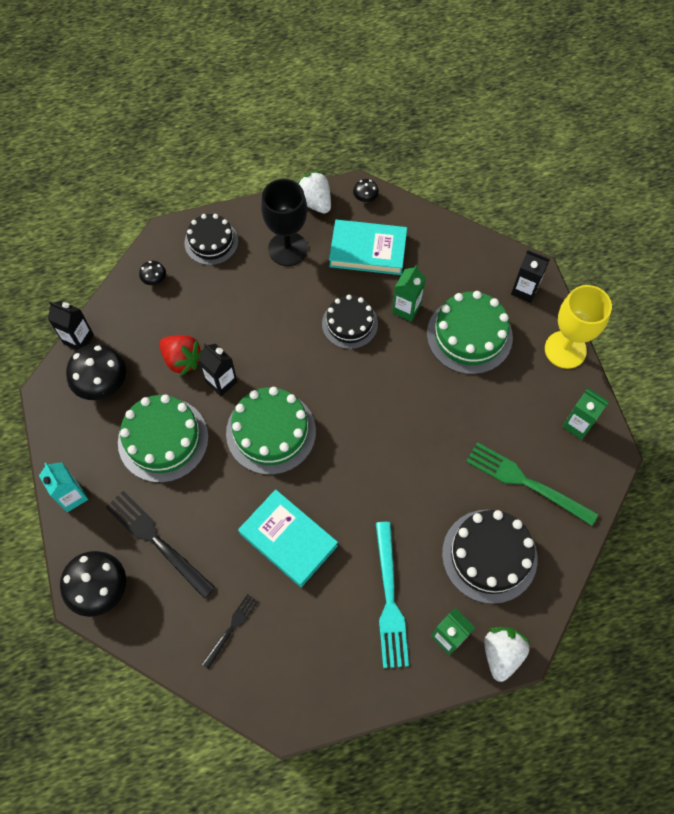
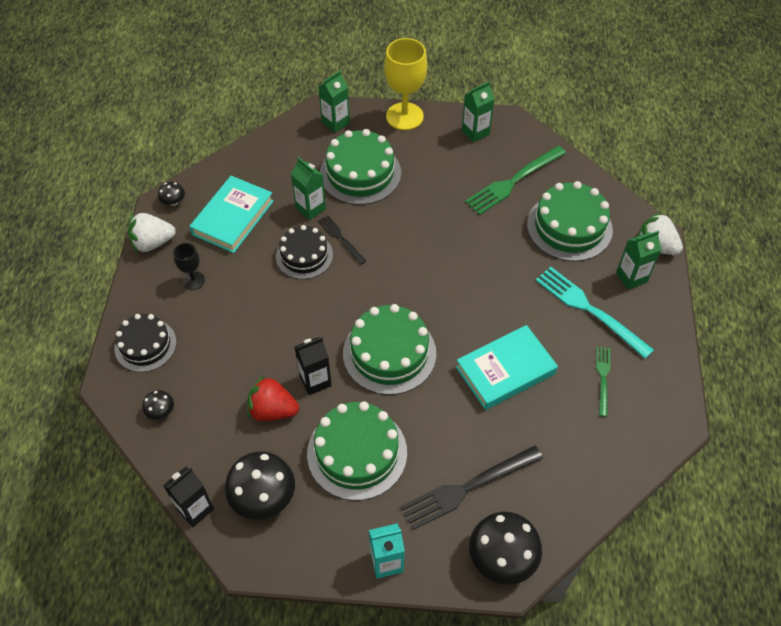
camera: 70 degrees left, 10 degrees down
red strawberry [159,335,203,376] -> red strawberry turned 135 degrees counterclockwise [247,375,299,421]
black fork [202,594,258,669] -> black fork moved to [318,215,366,265]
black goblet [261,179,308,266] -> black goblet [173,243,205,290], size x0.52
turquoise fork [376,522,409,668] -> turquoise fork turned 150 degrees counterclockwise [535,267,654,359]
black cake [442,510,538,604] -> green cake [527,181,613,261]
black carton [511,250,550,303] -> green carton [319,71,350,133]
none -> green fork [596,347,610,417]

